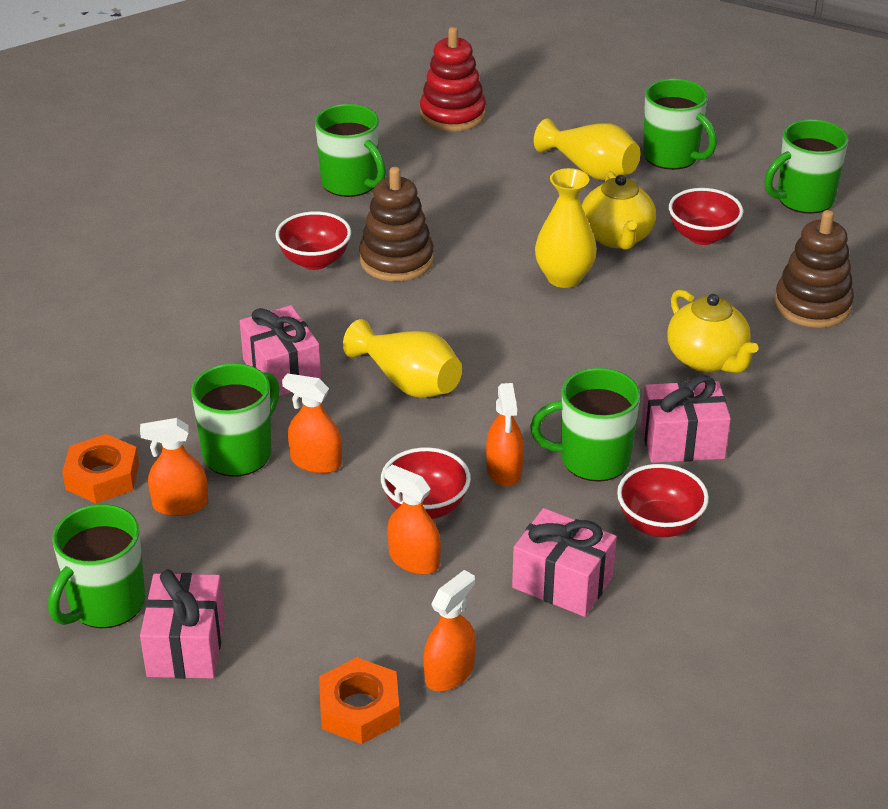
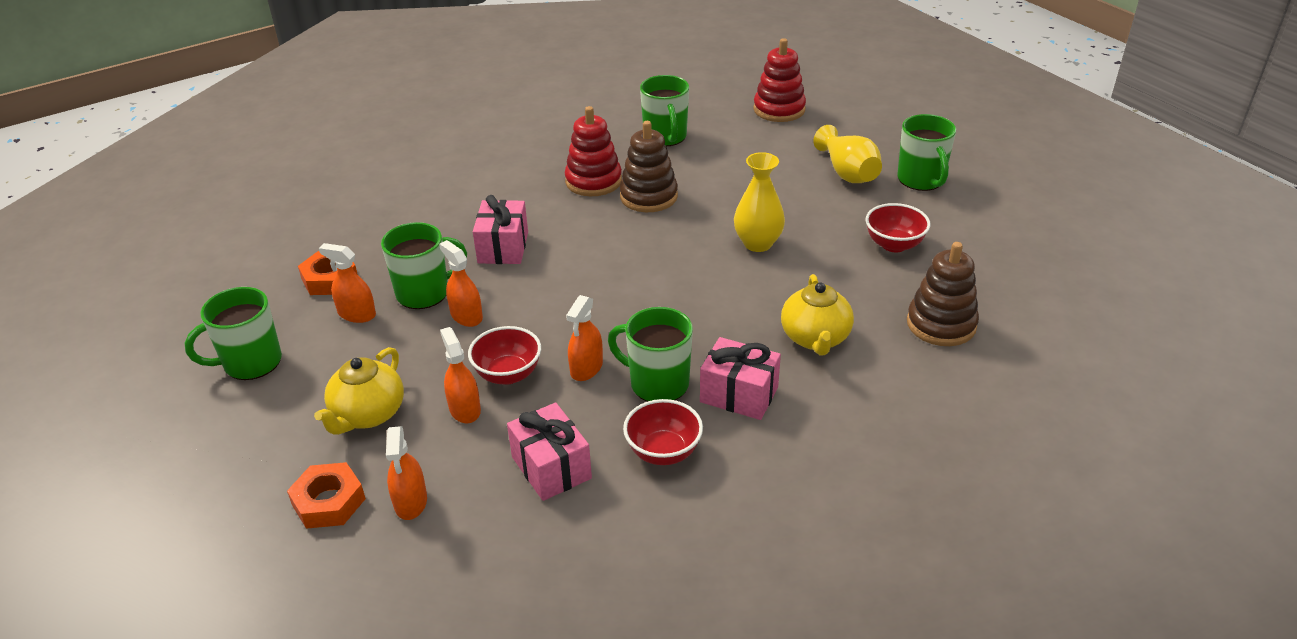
camera: 30 degrees right, 0 degrees up
pink gift [140,570,225,679] -> none
red bowl [275,211,351,270] -> red stacking toy [565,106,622,196]
yellow vase [343,319,462,398] -> none
orange spray bottle [423,570,476,691] -> orange spray bottle turned 105 degrees clockwise [386,426,427,520]
yellow teapot [582,171,656,250] -> yellow teapot moved to [314,347,404,435]
green mug [764,120,849,214] -> none

